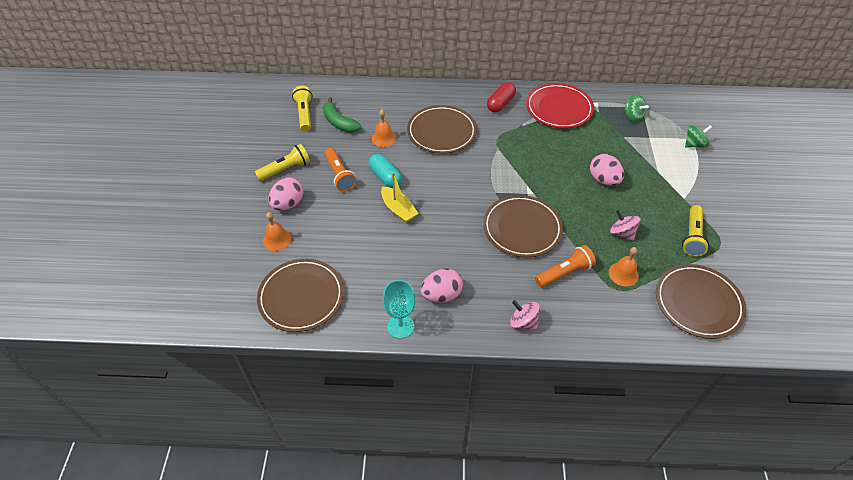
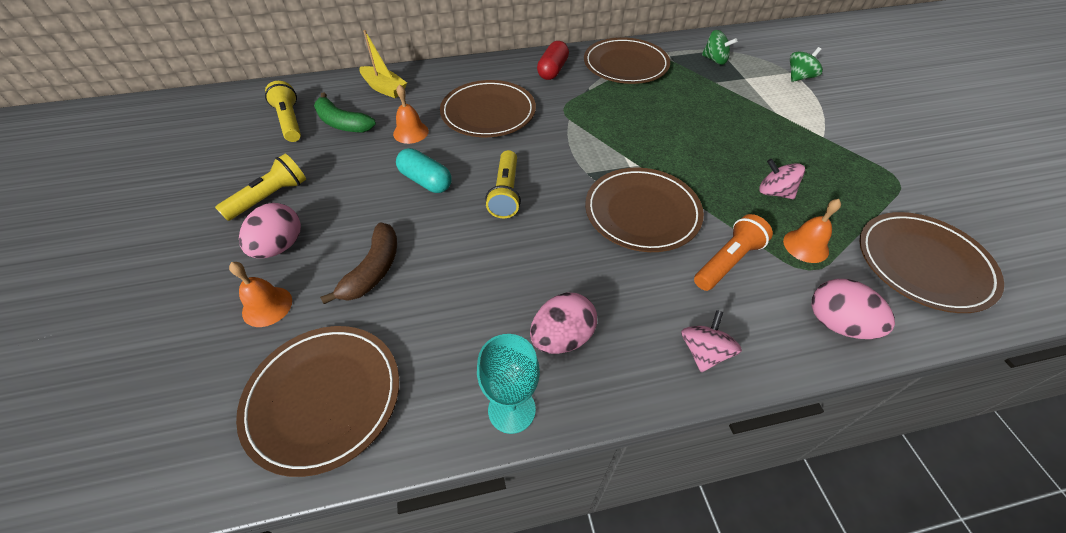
camera: 15 degrees left, 0 degrees up
orange flashlight [324,148,357,192] -> none
yellow boat [381,172,419,223] -> yellow boat moved to [359,30,407,98]
pink spinning top [510,300,540,330] -> pink spinning top turned 90 degrees clockwise [681,310,742,372]
red plate [526,83,594,128] -> brown plate [584,37,670,84]
pink egg [590,154,624,186] -> pink egg moved to [811,279,895,339]
yellow flashlight [682,205,709,257] -> yellow flashlight moved to [485,150,521,218]
none -> brown banana [320,222,397,304]

